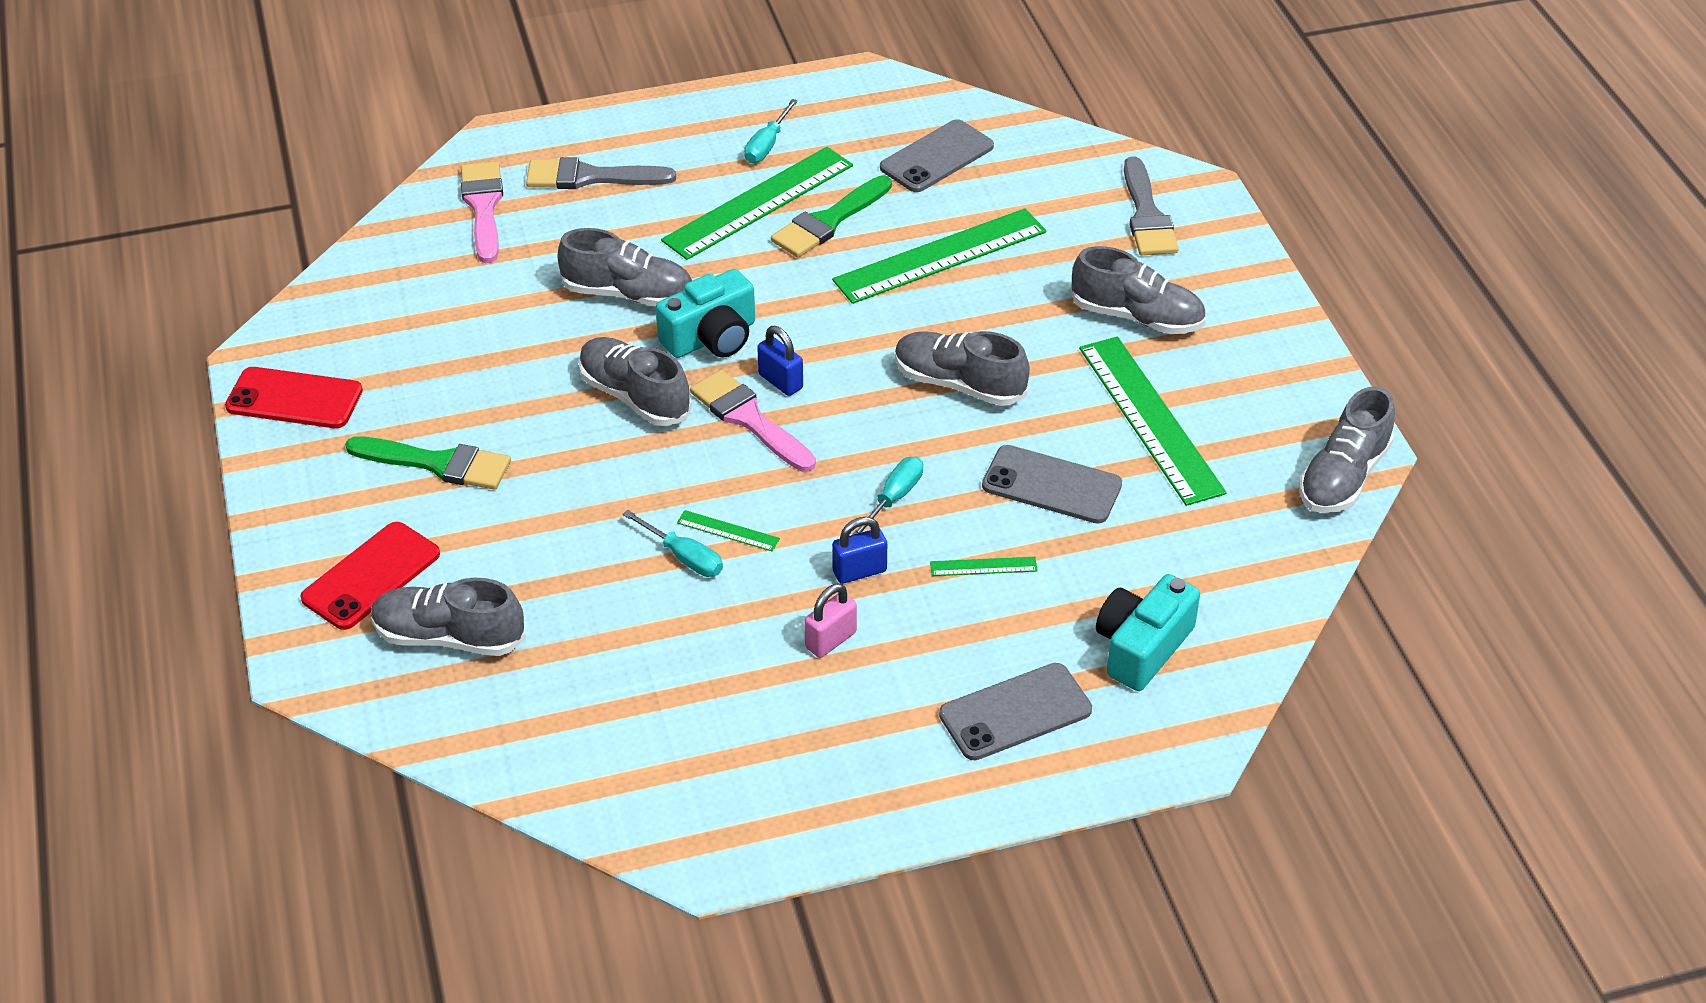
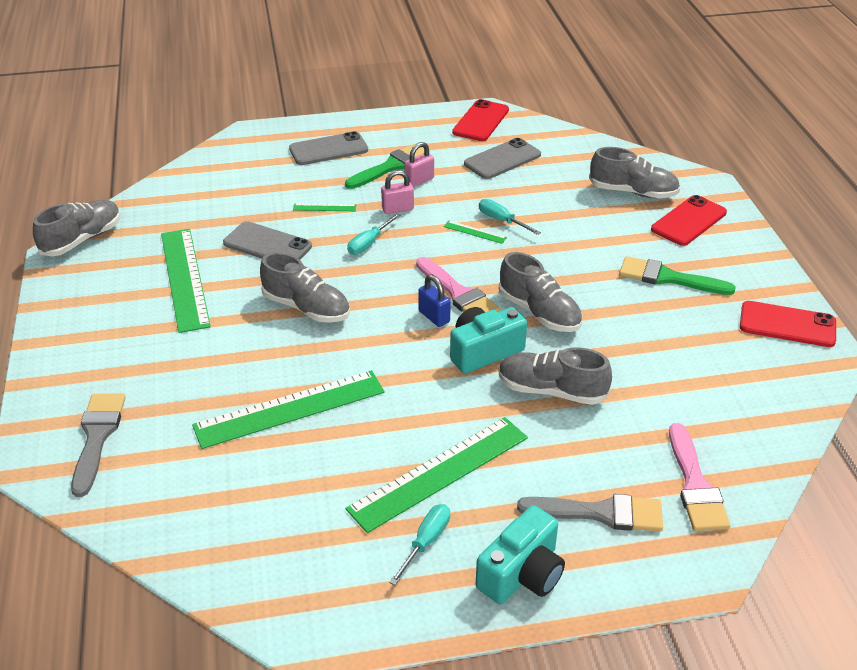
camera: 175 degrees left, 5 degrees down
green brush [771,175,892,257] -> green brush moved to [345,144,430,189]
blue padlock [832,517,887,584] -> pink padlock [381,170,414,214]
grey phone [880,119,994,192] -> grey phone moved to [464,138,541,179]
grey shoe [1071,246,1206,334] -> none
turquoise camera [1096,574,1200,691] -> turquoise camera moved to [476,505,565,604]
none -> red phone [452,99,509,141]

